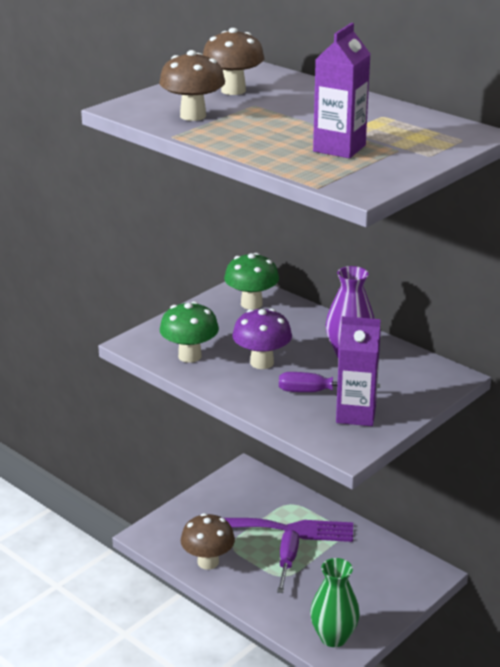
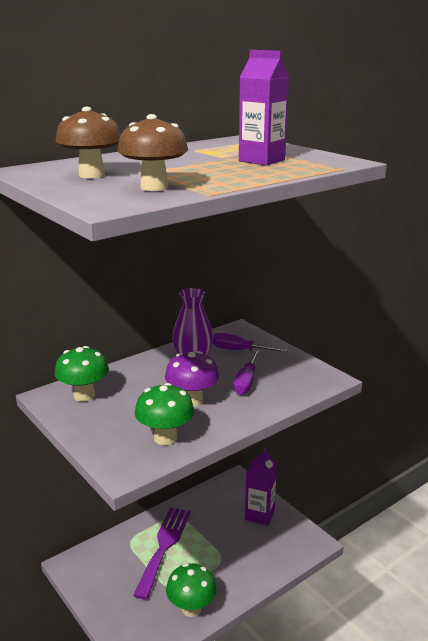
camera: 80 degrees left, 5 degrees down
brown mushroom [181,513,235,570] -> green mushroom [166,563,216,617]
purple screwdriver [277,530,299,593] -> purple screwdriver moved to [212,333,288,352]
green vase [310,558,360,647] -> none
purple carton [336,316,381,426] -> purple carton moved to [245,448,277,525]

